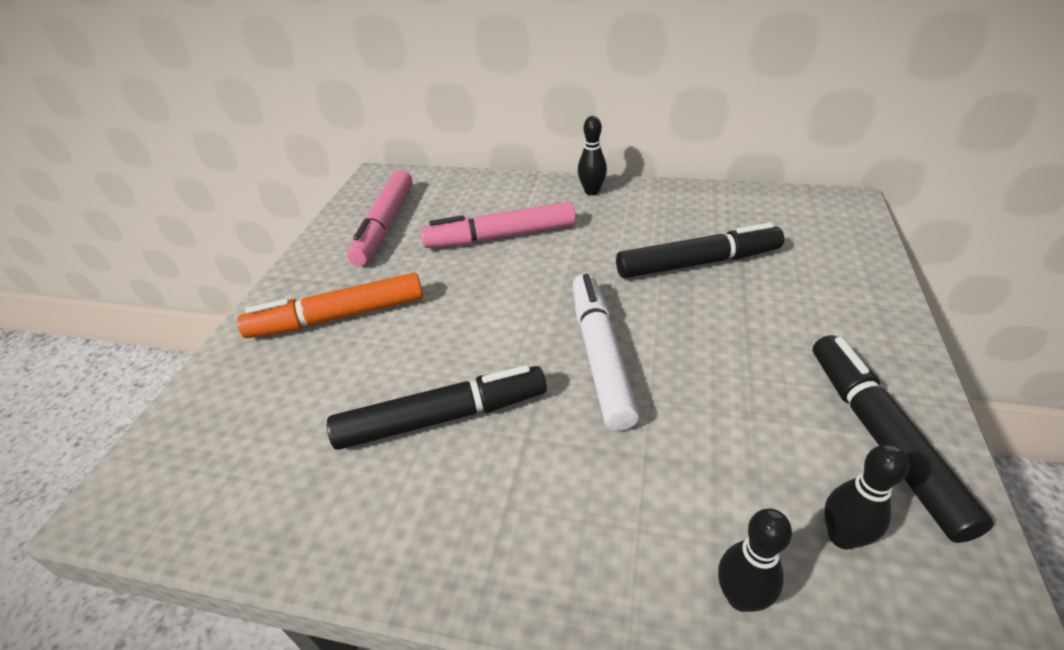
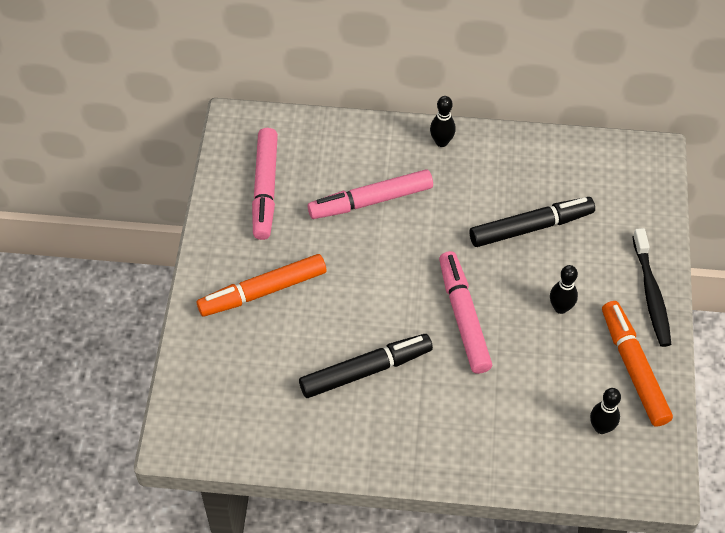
camera: 10 degrees left, 15 degrees up
white marker [573,274,639,431] -> pink marker [439,251,492,374]
black bowling pin [718,509,792,612] -> black bowling pin moved to [550,265,578,314]
black marker [813,335,994,543] -> orange marker [602,301,673,427]
none -> black toothbrush [632,228,671,347]

